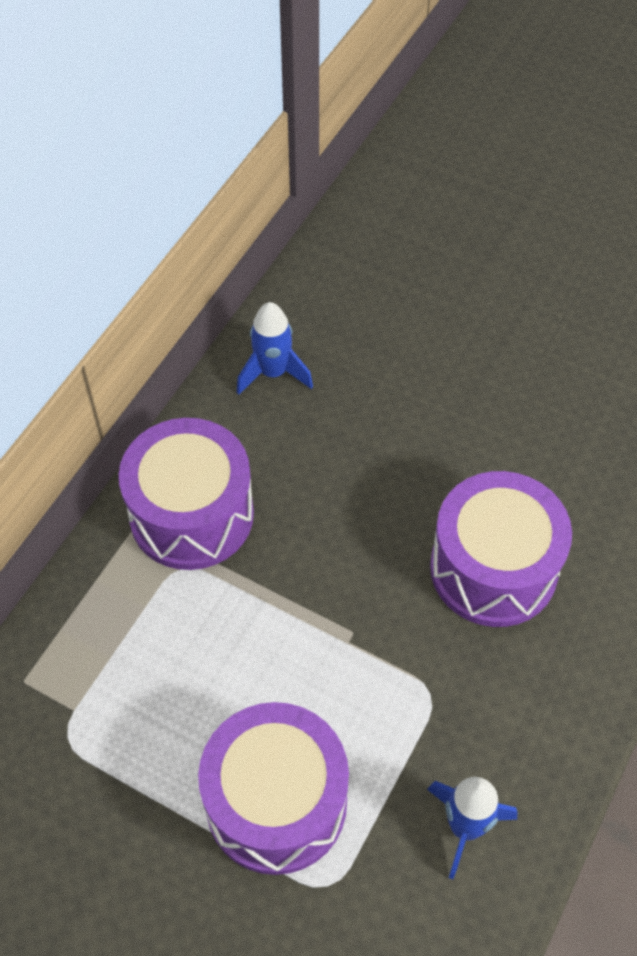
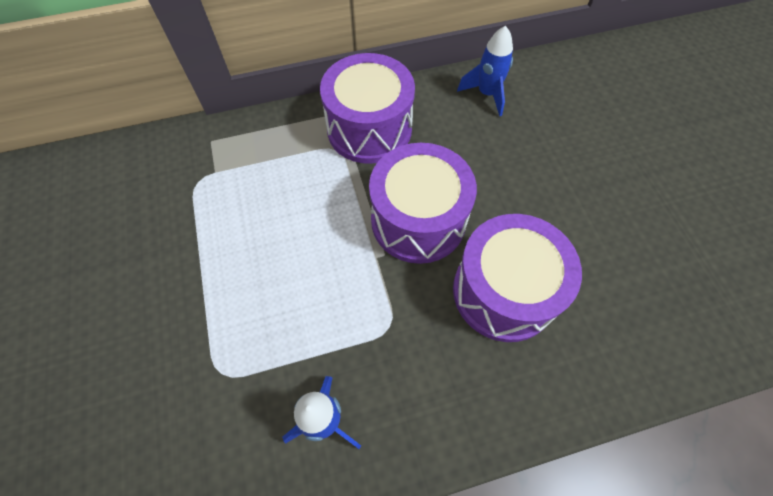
camera: 45 degrees right, 5 degrees up
purple drum [198,702,349,875] -> purple drum moved to [369,143,477,264]

